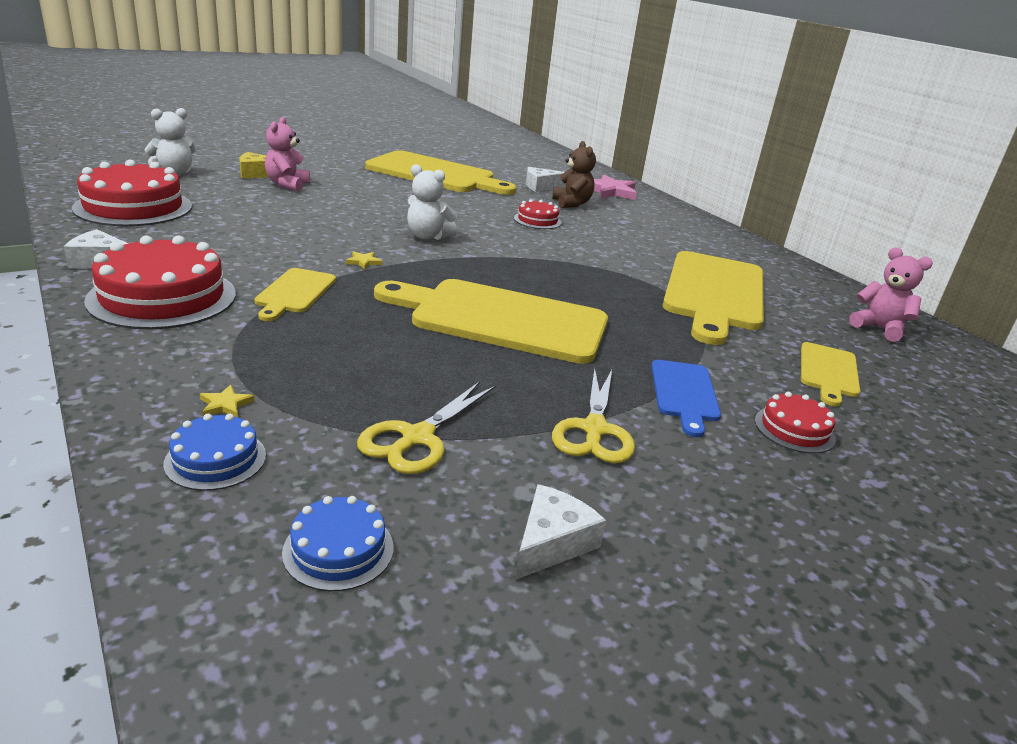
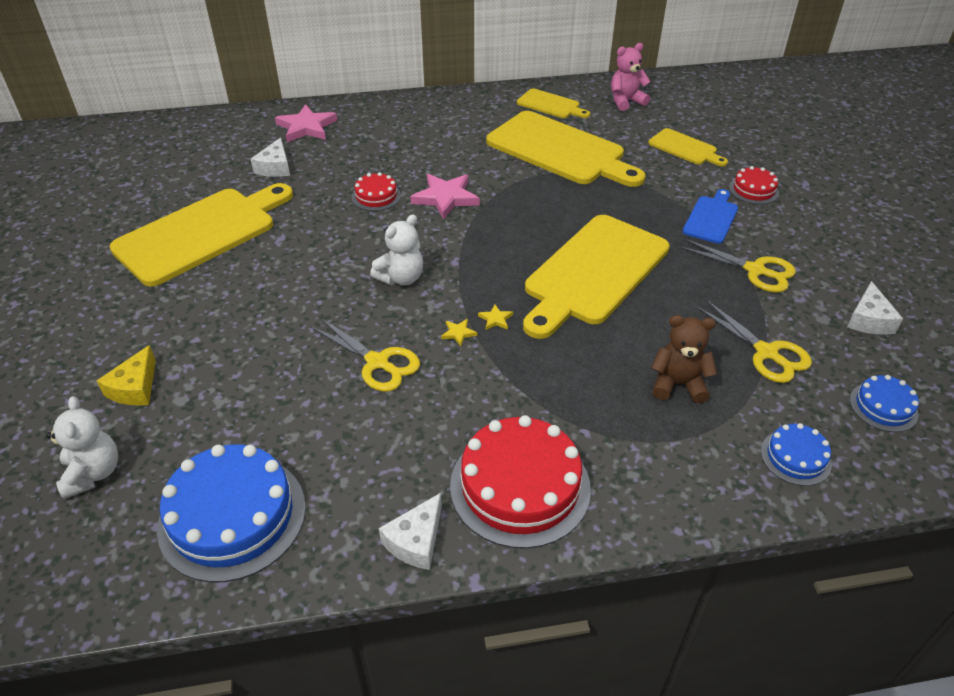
camera: 65 degrees left, 15 degrees up
red cake [72,160,192,226] -> blue cake [157,444,306,582]
yellow star [200,385,255,417] -> yellow star moved to [478,304,513,330]
yellow cutting board [254,268,336,321] -> yellow cutting board moved to [517,88,590,118]
pink teddy bear [265,117,310,191] -> none
white cheese [515,484,606,580] -> white cheese turned 135 degrees counterclockwise [847,281,903,335]
brown teddy bear [552,141,596,208] -> brown teddy bear moved to [651,315,717,403]
blue cutting board [651,360,721,437] -> blue cutting board turned 90 degrees counterclockwise [683,189,738,244]
none -> yellow scissors [310,318,420,392]
none -> pink star [410,174,480,220]

